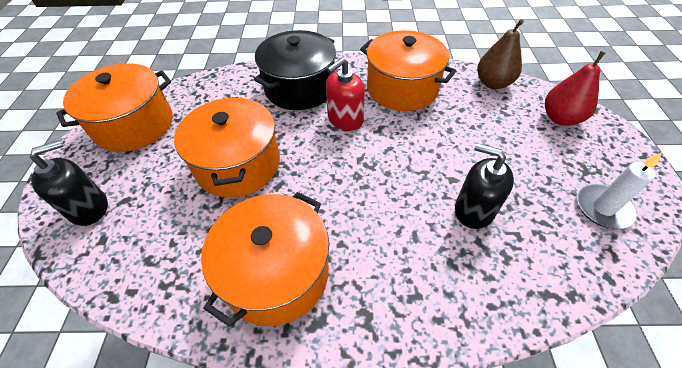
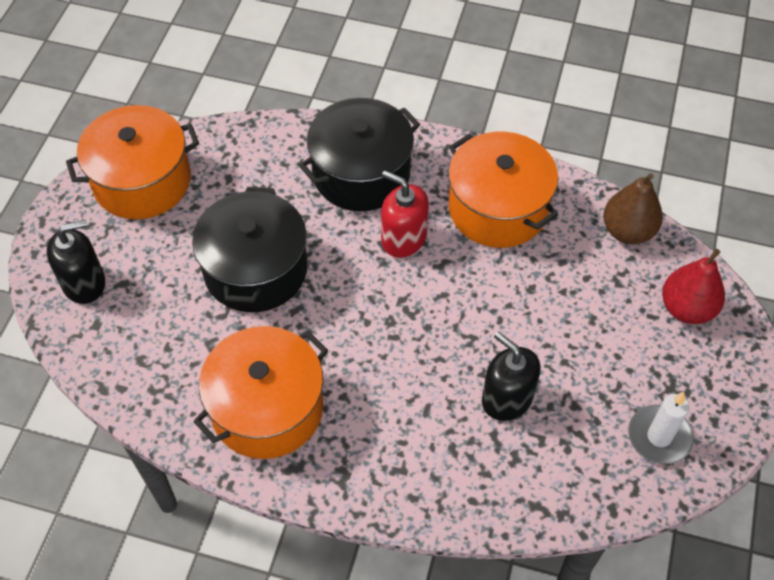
camera: 15 degrees right, 5 degrees up
orange pot [174,97,280,198] -> black pot [192,187,307,312]
red soap dispenser [326,58,365,131] -> red soap dispenser turned 60 degrees clockwise [381,171,429,258]

